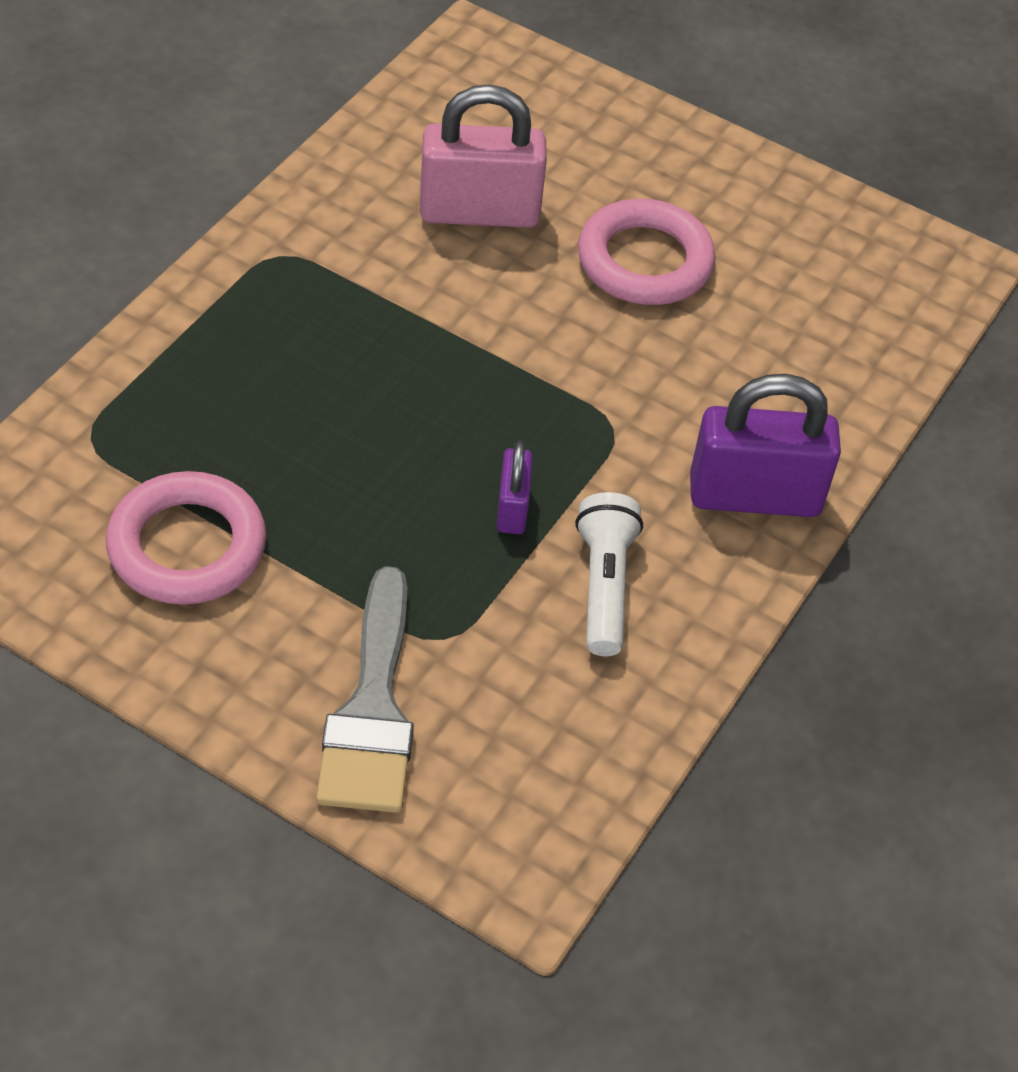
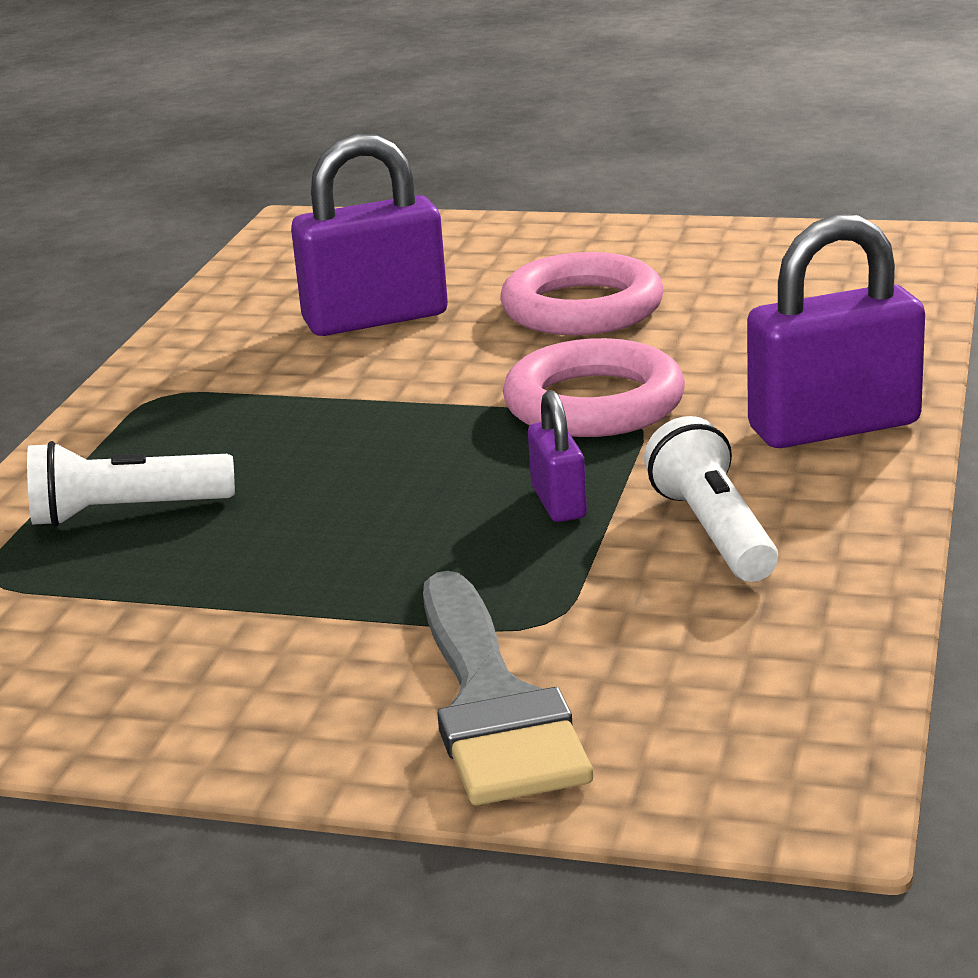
camera: 10 degrees left, 25 degrees down
pink ring [106,471,266,605] -> pink ring moved to [503,338,685,437]
pink padlock [420,84,547,228] -> purple padlock [291,134,448,336]
none -> white flashlight [27,441,235,527]

